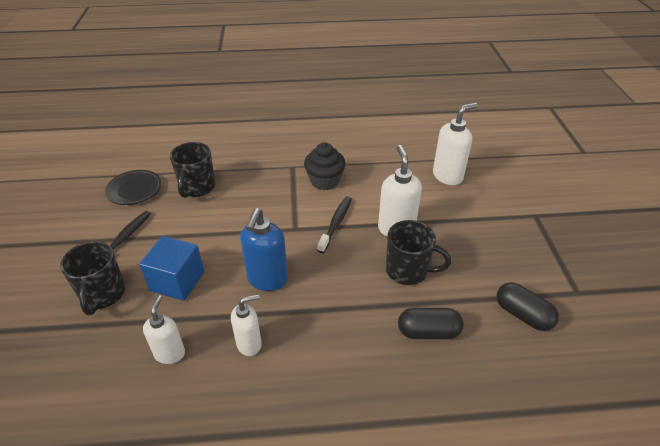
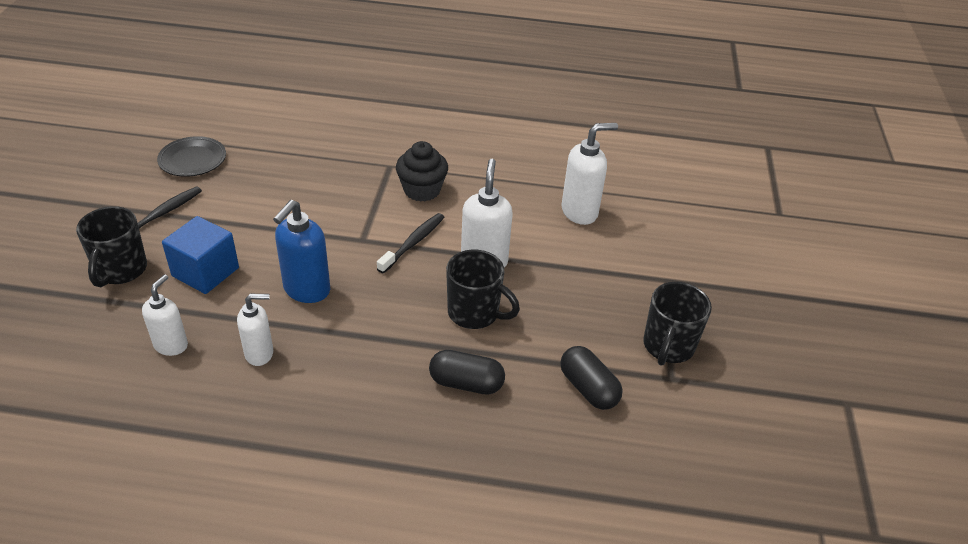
camera: 10 degrees right, 0 degrees up
black mug [170,142,215,198] -> black mug moved to [643,282,712,366]

